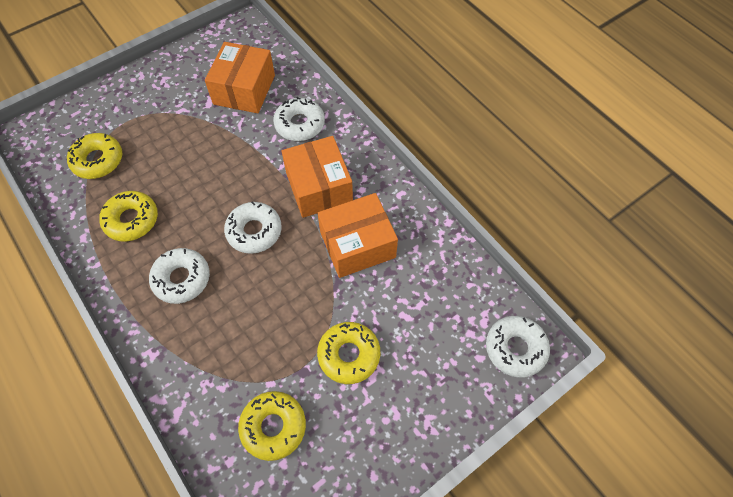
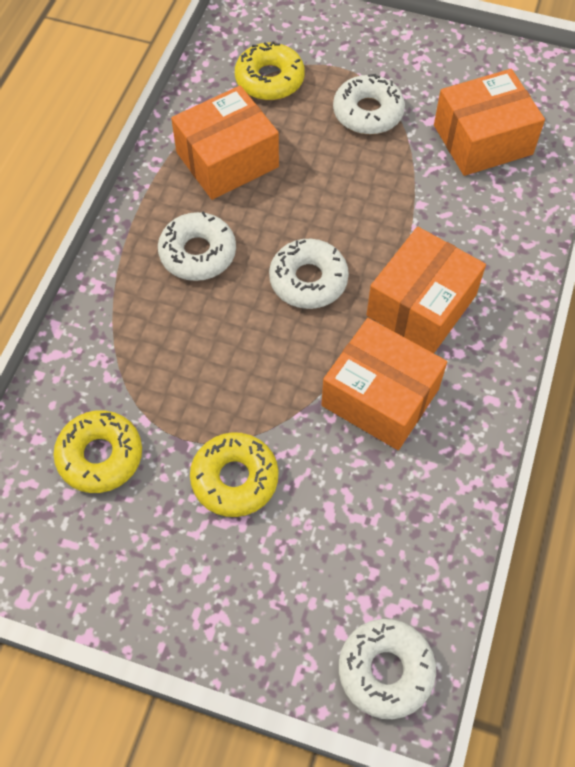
camera: 55 degrees right, 0 degrees up
yellow donut [99,191,158,242] -> orange box [171,86,279,200]
white donut [273,97,325,141] -> white donut moved to [333,74,405,135]

